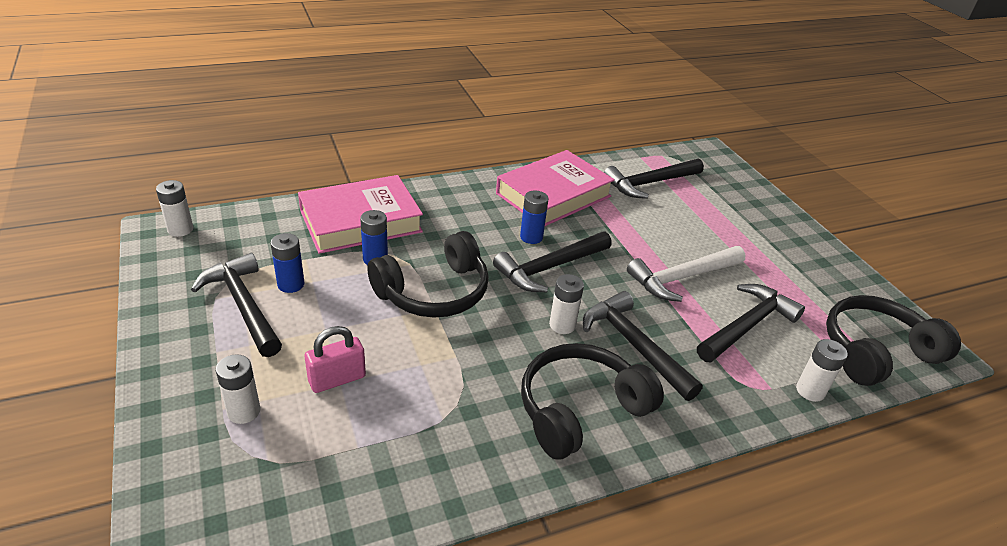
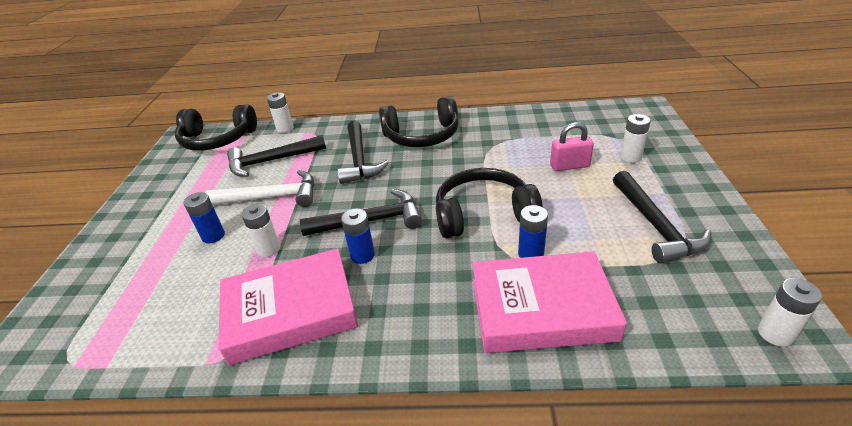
camera: 150 degrees left, 0 degrees up
blue battery [270,233,304,293] -> blue battery moved to [184,192,225,244]
white battery [549,274,584,334] -> white battery moved to [241,204,280,257]
black hammer [604,159,704,199] -> none

